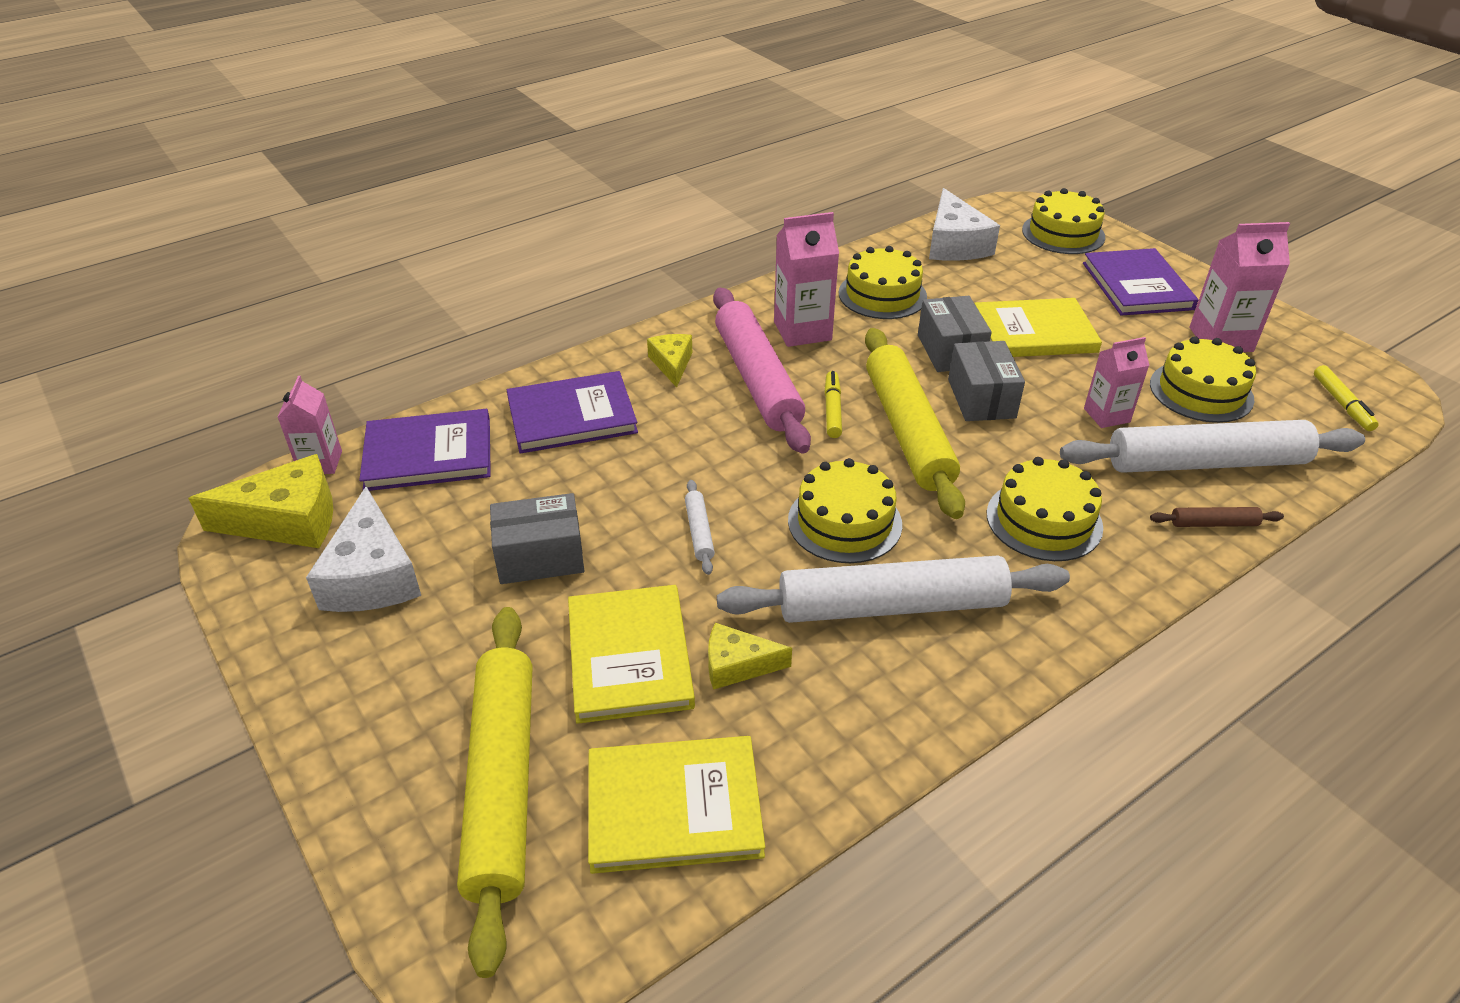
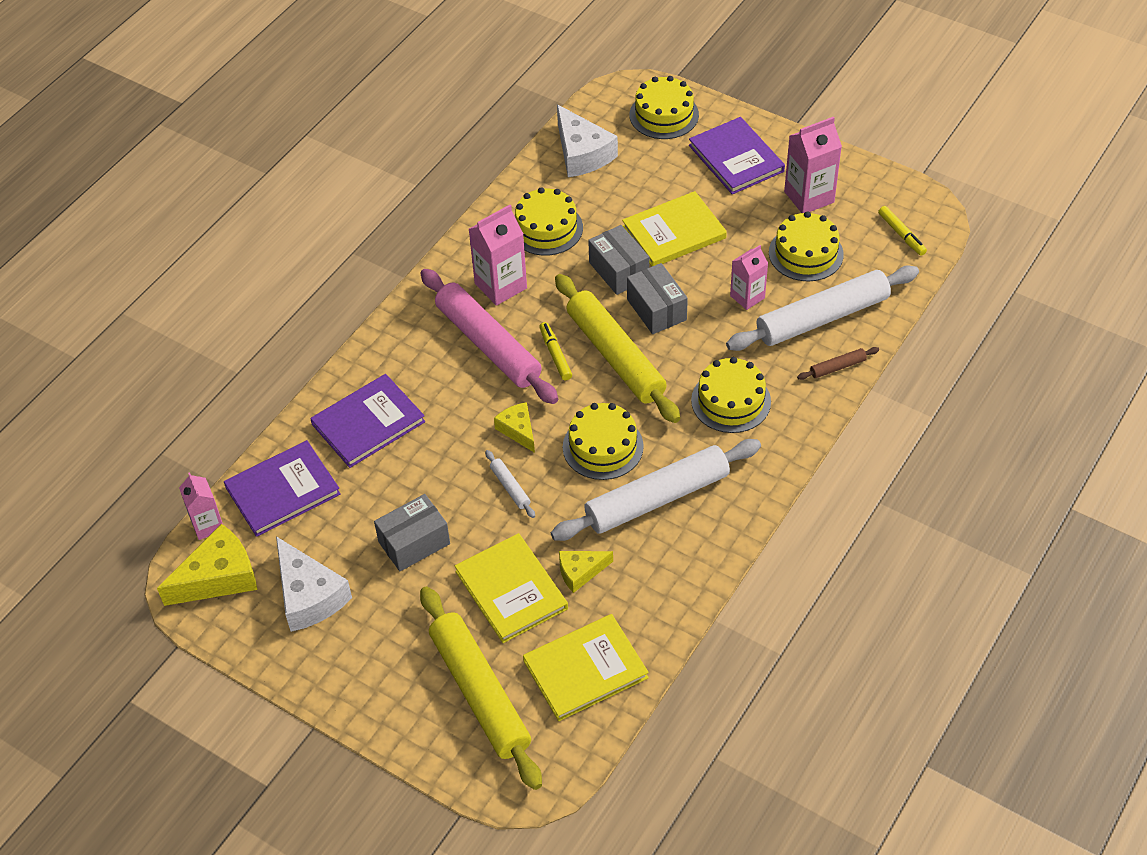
camera: 20 degrees left, 10 degrees up
yellow cheese [647,334,692,387] -> yellow cheese moved to [494,402,535,453]

